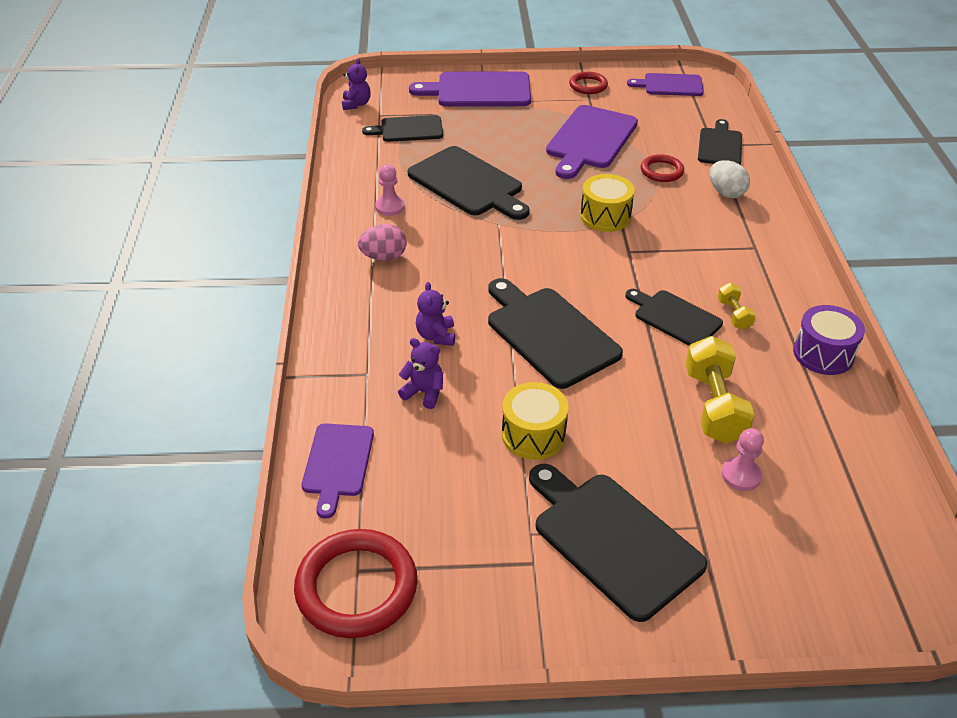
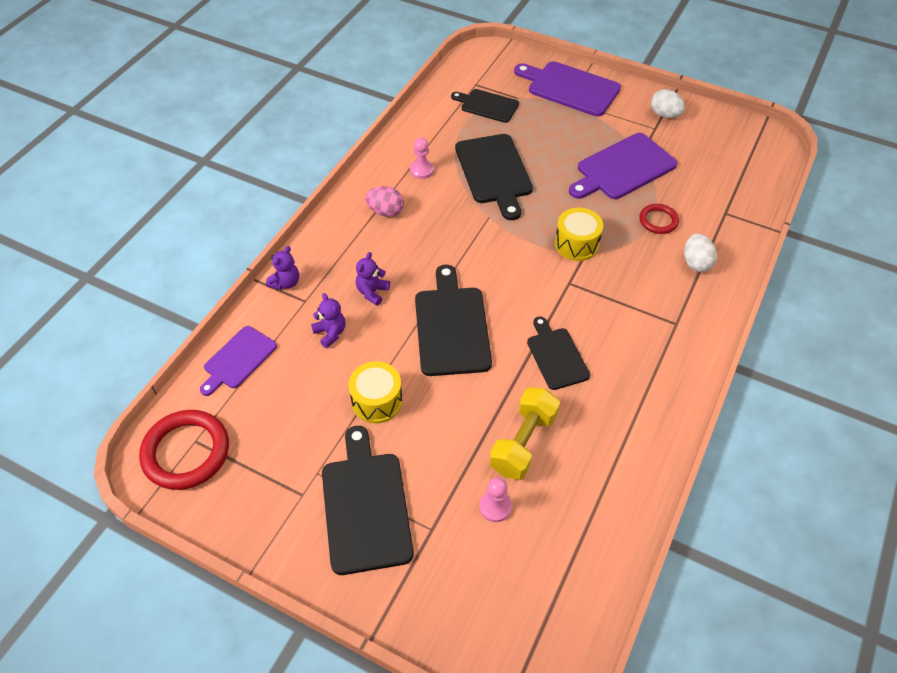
camera: 30 degrees right, 10 degrees up
purple teddy bear [342,58,371,110] -> purple teddy bear moved to [266,246,299,290]
red ring [569,72,608,94] -> white egg [651,89,685,118]
purple cutting board [627,73,704,96] -> none
black cutting board [698,119,742,164] -> none
yellow dumbbell [717,283,756,330] -> none
purple drum [793,305,865,375] -> none

